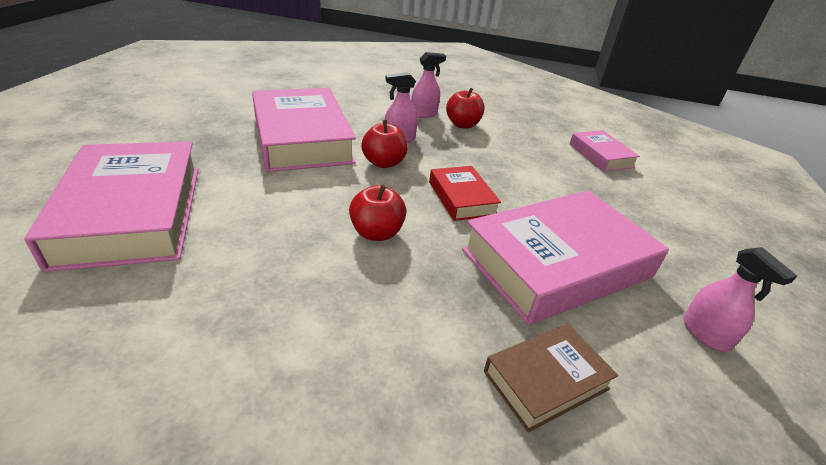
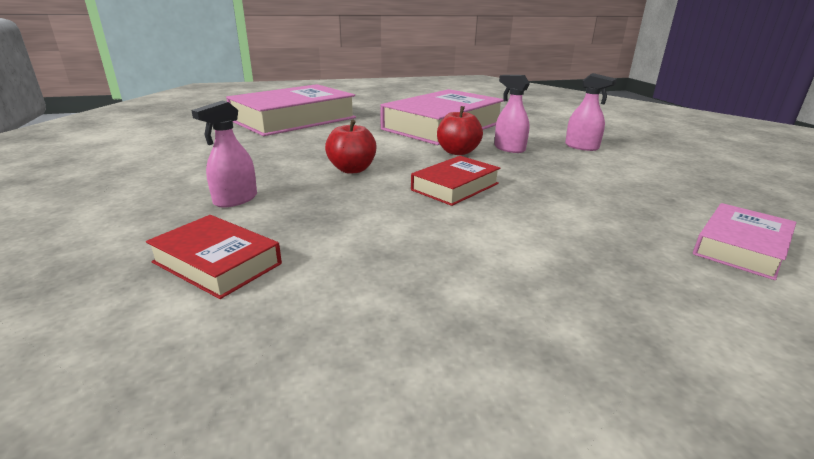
camera: 65 degrees right, 10 degrees down
red apple [446,88,485,129] -> none
pink book [462,190,669,325] -> none
brown book [484,324,618,432] -> red book [146,215,282,299]
pink spray bottle [683,247,797,352] -> pink spray bottle moved to [191,101,257,208]

